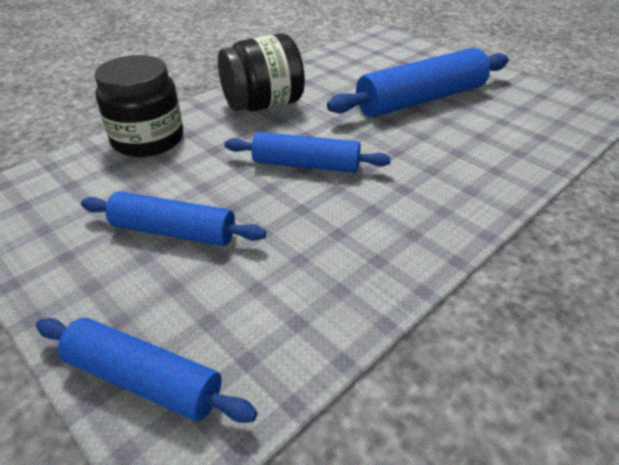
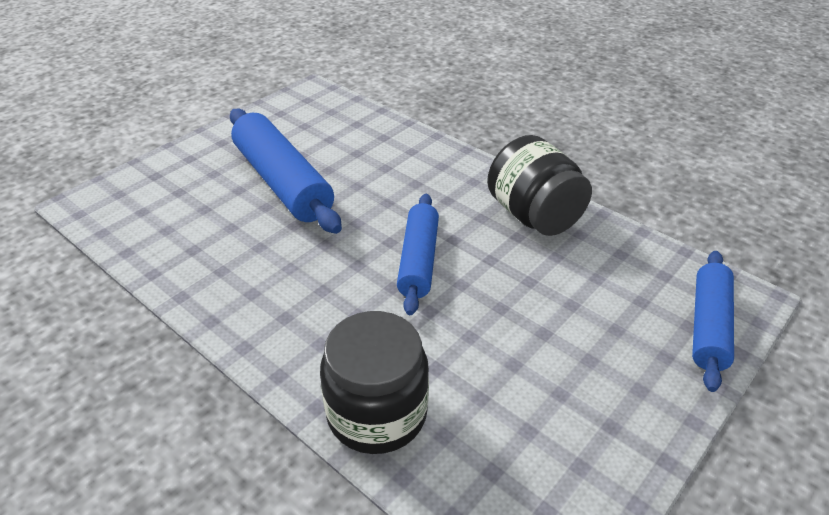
camera: 95 degrees left, 0 degrees up
blue rolling pin [81,191,266,246] -> none
black jar [218,34,305,111] -> black jar moved to [487,135,592,236]

